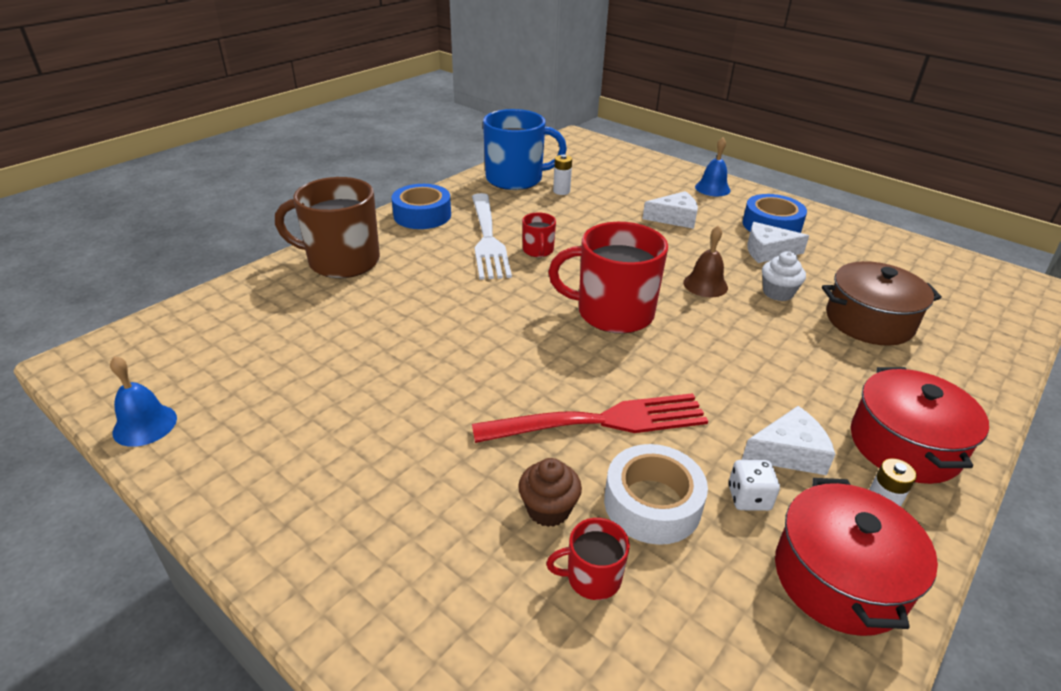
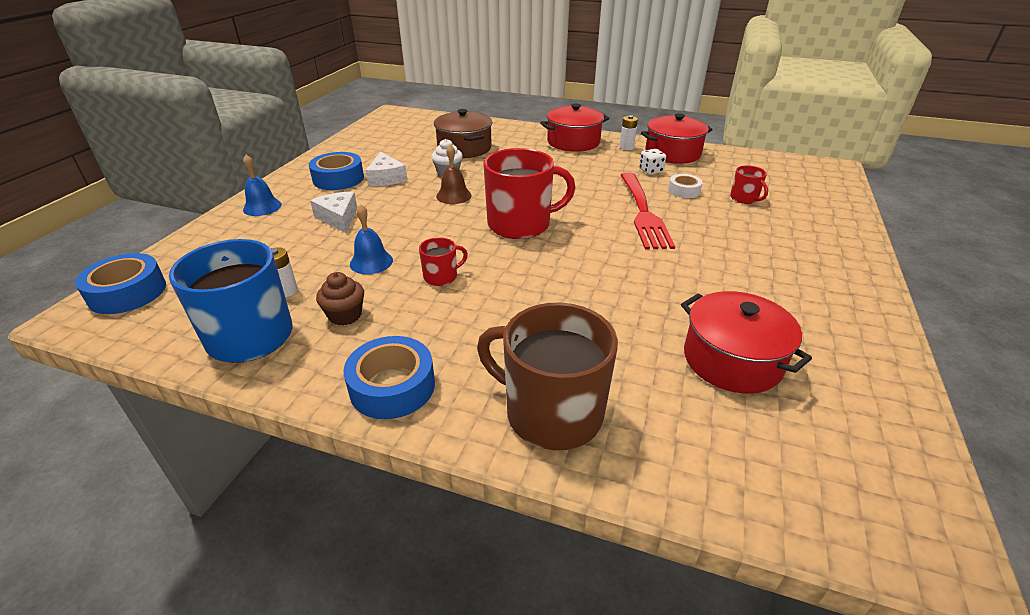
camera: 110 degrees left, 0 degrees up
blue bell [110,356,177,447] -> blue bell moved to [350,204,393,274]
brown mug [275,177,380,278] -> brown mug turned 135 degrees clockwise [477,303,618,450]
white fork [472,193,512,280] -> none
red fork [472,393,708,443] -> red fork turned 150 degrees counterclockwise [621,173,675,249]
brown cupcake [518,458,582,527] -> brown cupcake moved to [316,272,364,326]
red mug [549,222,668,333] -> red mug turned 90 degrees counterclockwise [483,148,576,239]
white tape [604,444,708,545] -> white tape [668,174,703,198], size x0.60
white cheese [742,406,836,475] -> none
none -> blue tape [75,253,166,314]
none -> red pot [681,291,812,393]

